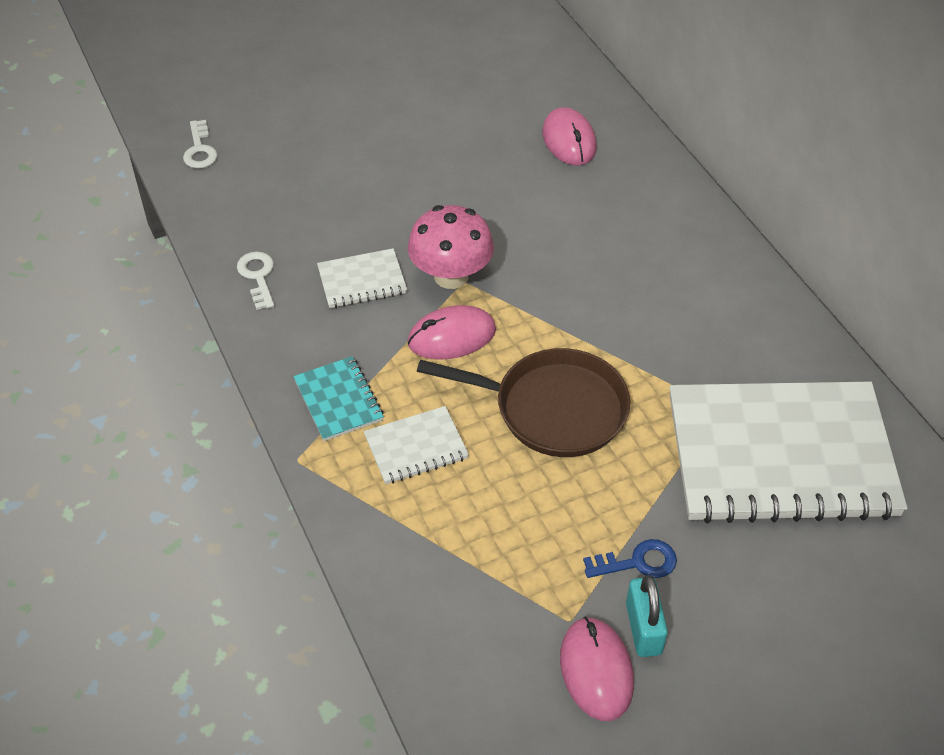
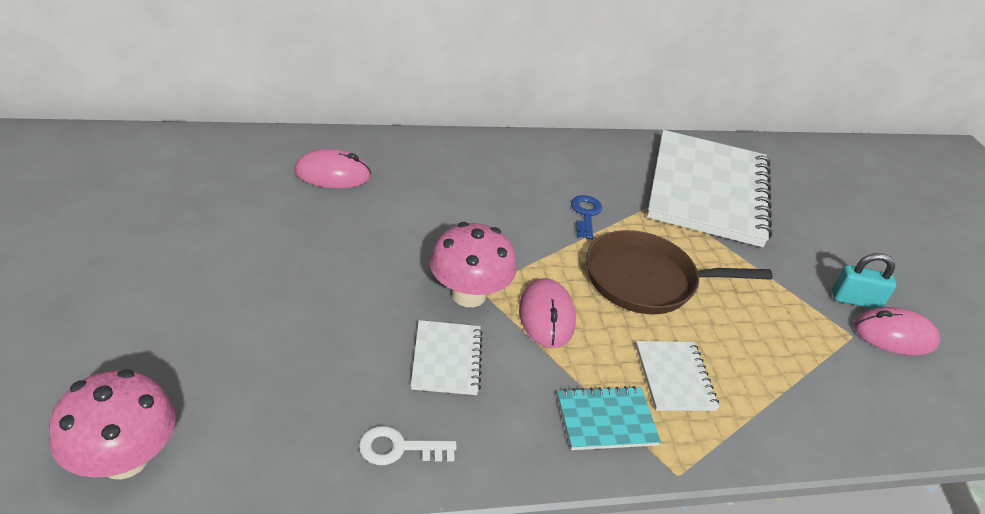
camera: 80 degrees left, 10 degrees down
white key [183,120,218,169] -> pink mushroom [49,369,176,479]
brown pan [417,348,630,457] -> brown pan turned 120 degrees counterclockwise [586,230,773,314]
blue key [583,539,677,578] -> blue key moved to [571,195,602,239]

